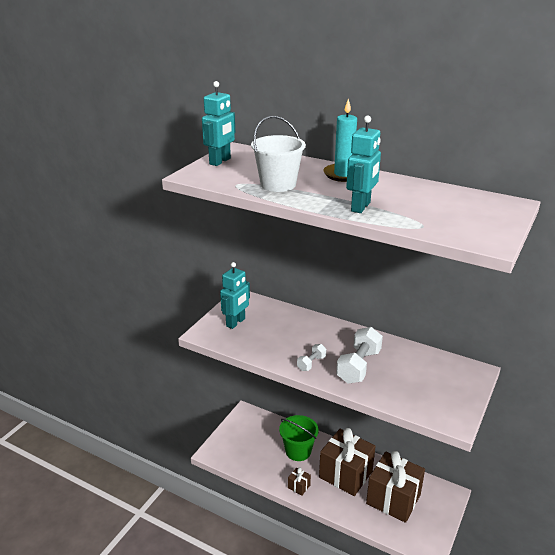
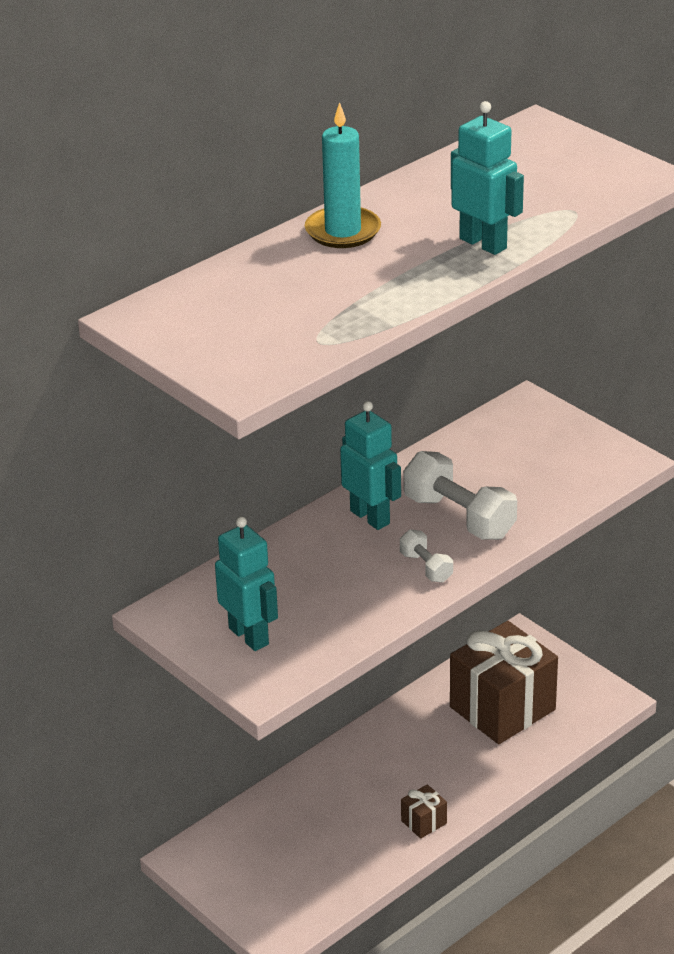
camera: 70 degrees left, 5 degrees up
turquoise robot [202,81,235,166] -> turquoise robot moved to [340,401,401,530]
white bucket [251,116,306,192] -> none
green bucket [279,415,319,461] -> none
brown gift [319,428,376,496] -> none

